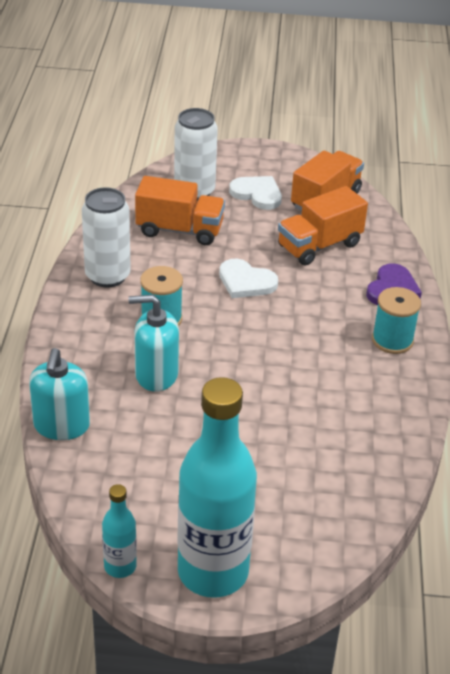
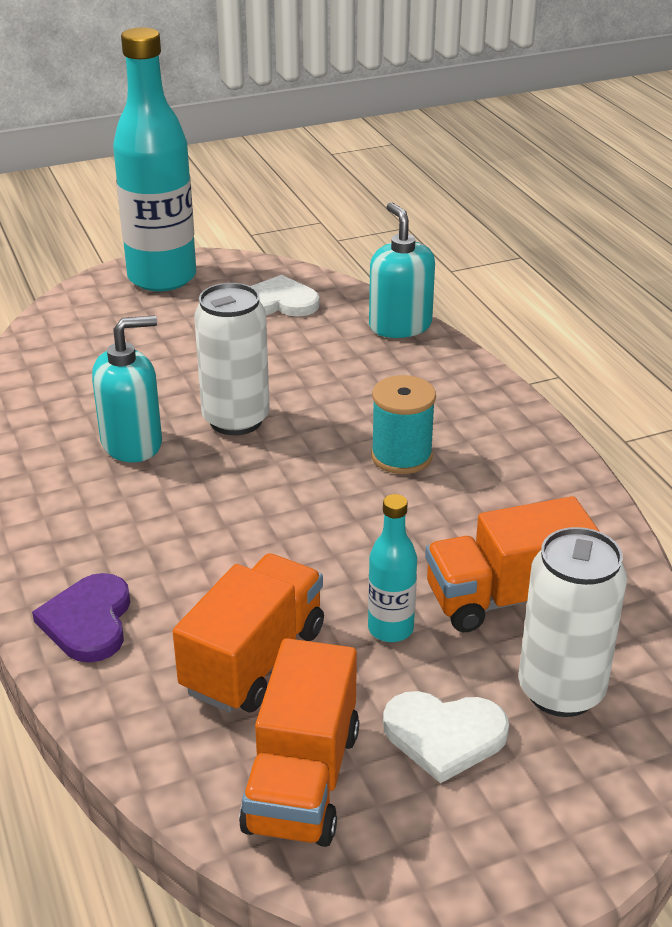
camera: 155 degrees right, 5 degrees down
white can [82,187,131,288] -> white can moved to [194,283,270,435]
turquoise bottle [102,484,137,578] -> turquoise bottle moved to [368,494,417,642]
turquoise soap dispenser [128,295,179,392] -> turquoise soap dispenser moved to [92,316,162,462]
white heart [219,259,278,298] -> white heart moved to [251,275,319,317]
turquoise spool [372,287,421,354] -> none

